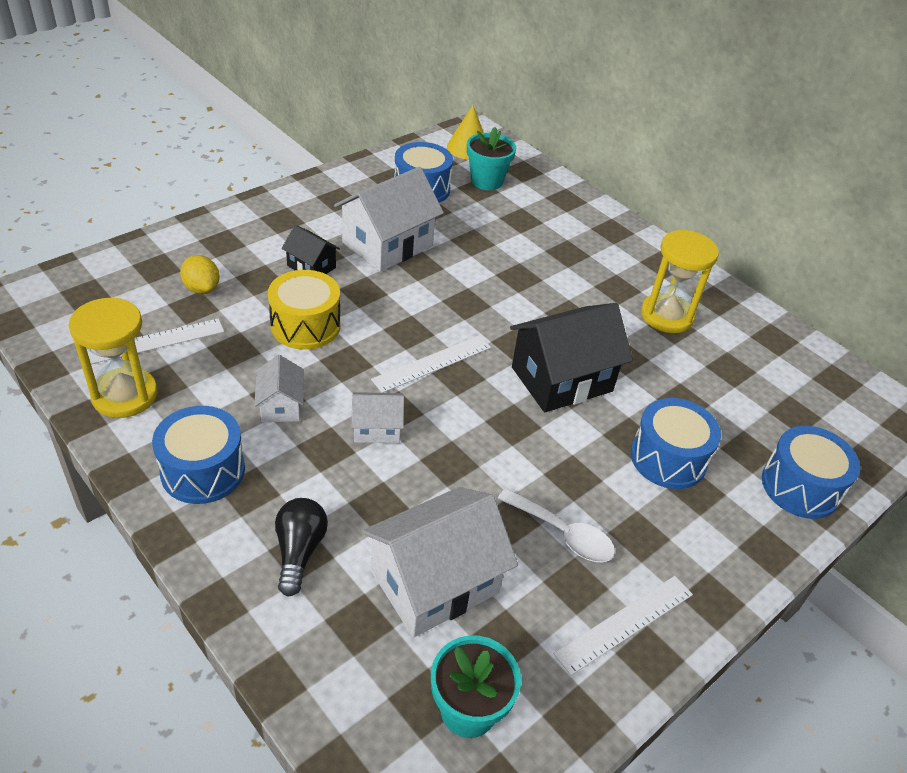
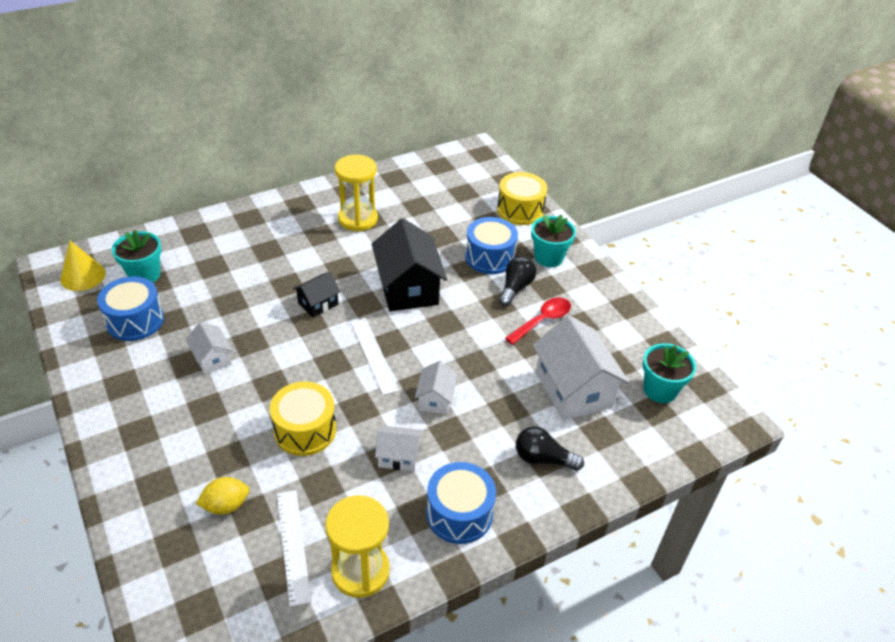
camera: 75 degrees left, 0 degrees up
black house [282,225,340,274] -> black house moved to [293,272,341,318]
white house [334,167,444,272] -> white house [185,322,233,374], size x0.51
white spoon [497,488,615,562] -> red spoon [505,297,571,345]
white ruler [554,576,693,675] -> none
blue drum [762,426,860,519] -> yellow drum [497,172,547,225]
none -> black light bulb [499,256,537,306]
none -> turquoise flower pot [531,215,576,267]

